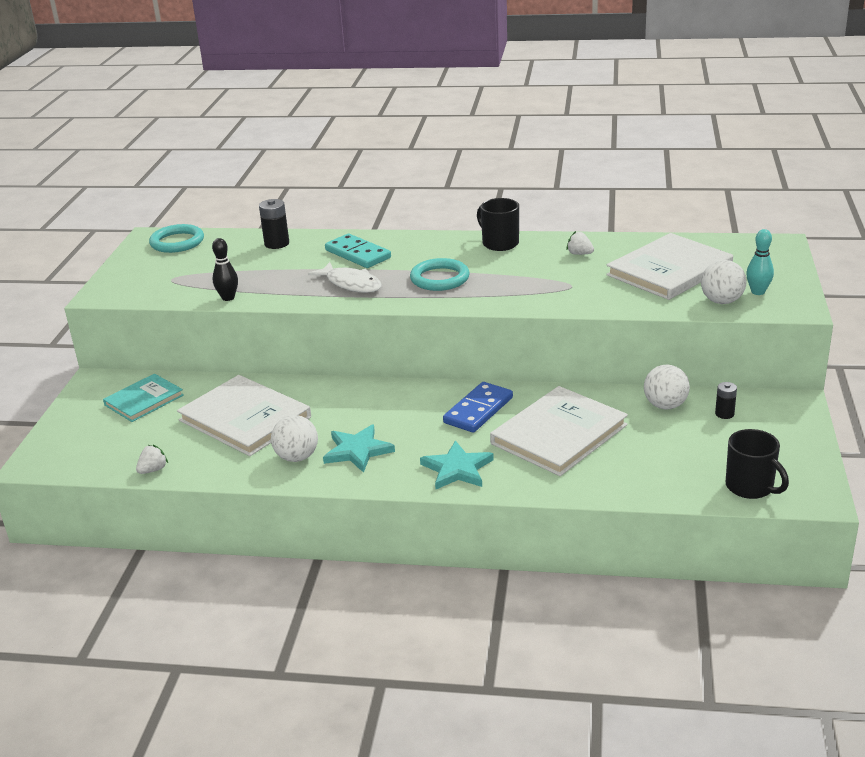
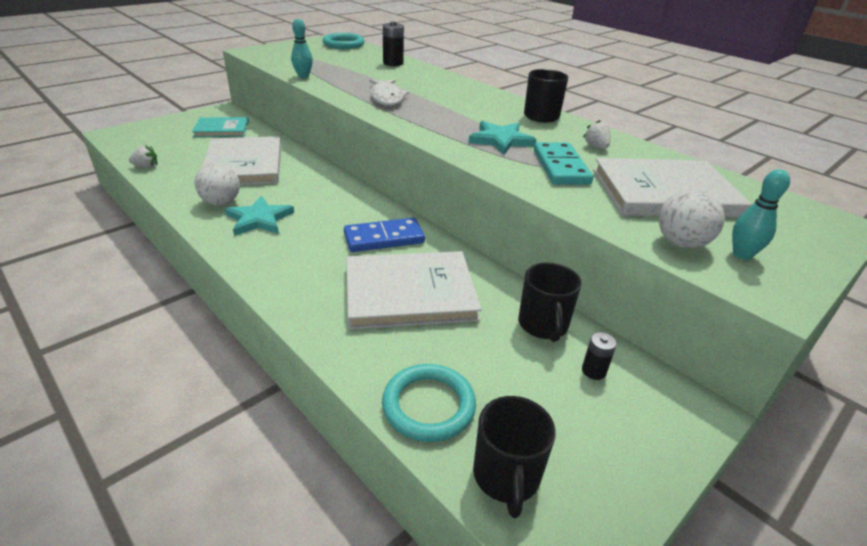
camera: 35 degrees right, 5 degrees up
black bowling pin [212,238,238,301] -> turquoise bowling pin [291,19,313,78]
turquoise domino [325,234,391,268] -> turquoise domino moved to [534,142,593,185]
turquoise ring [410,258,470,291] -> turquoise ring moved to [382,364,476,442]
turquoise star [420,440,494,489] -> turquoise star moved to [468,121,537,155]
white ball [644,365,690,410] -> black mug [518,262,582,342]

